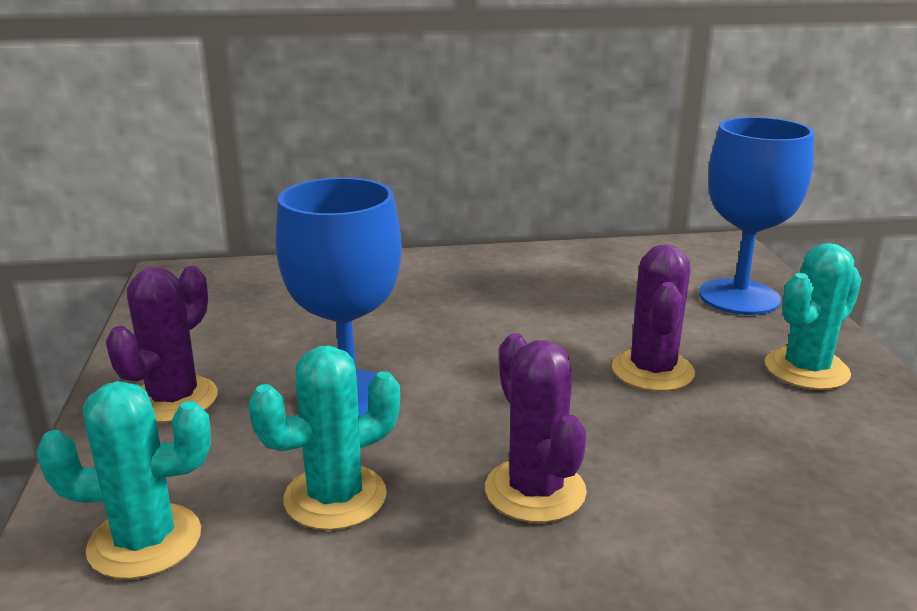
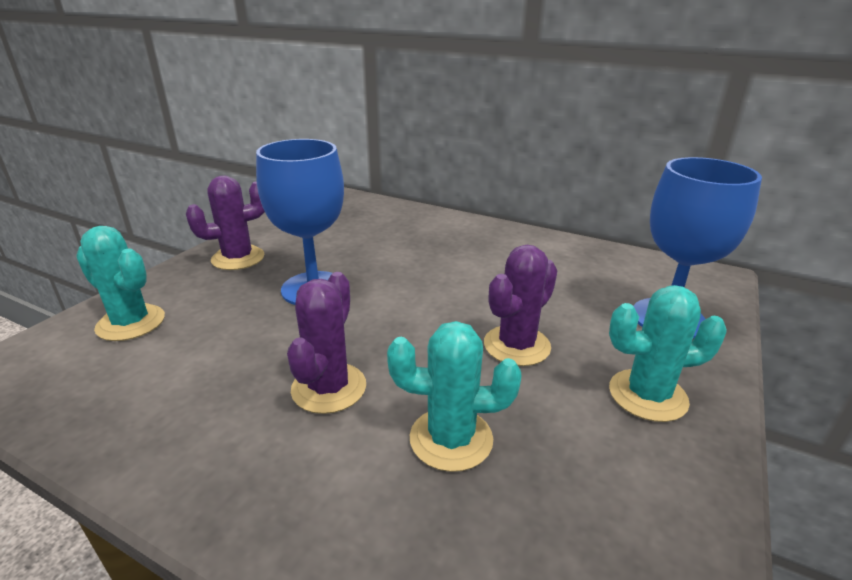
camera: 35 degrees right, 5 degrees up
turquoise cactus [248,345,400,530] -> turquoise cactus moved to [387,321,522,472]

